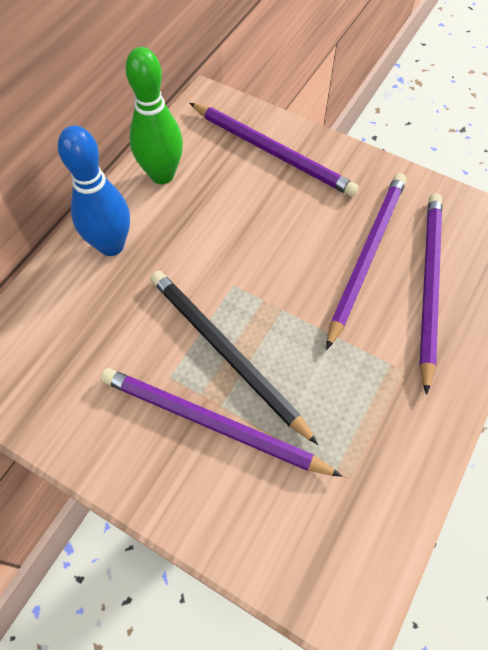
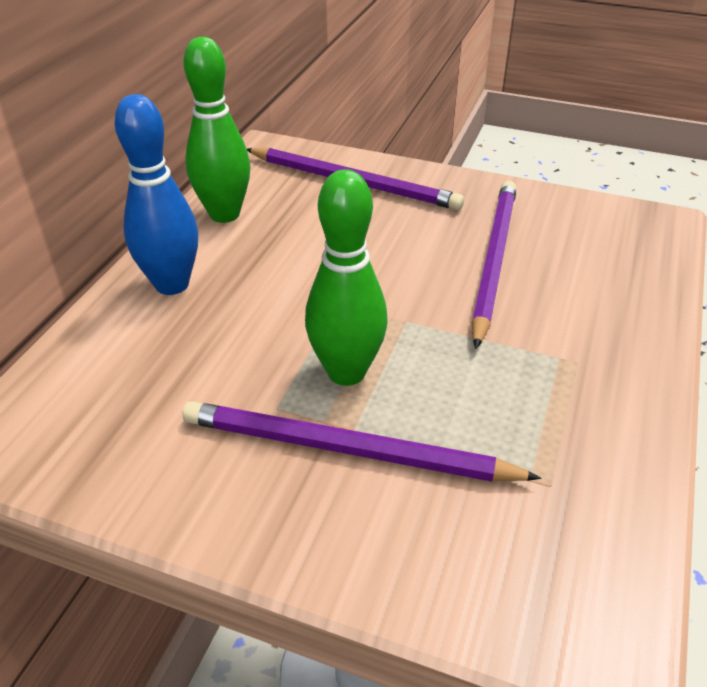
camera: 10 degrees left, 20 degrees down
black pencil [151,271,318,445] -> green bowling pin [305,169,388,386]
purple pencil [419,193,442,395] -> none

